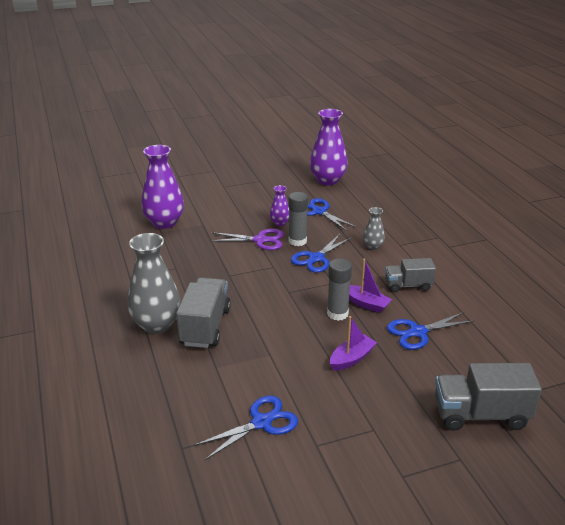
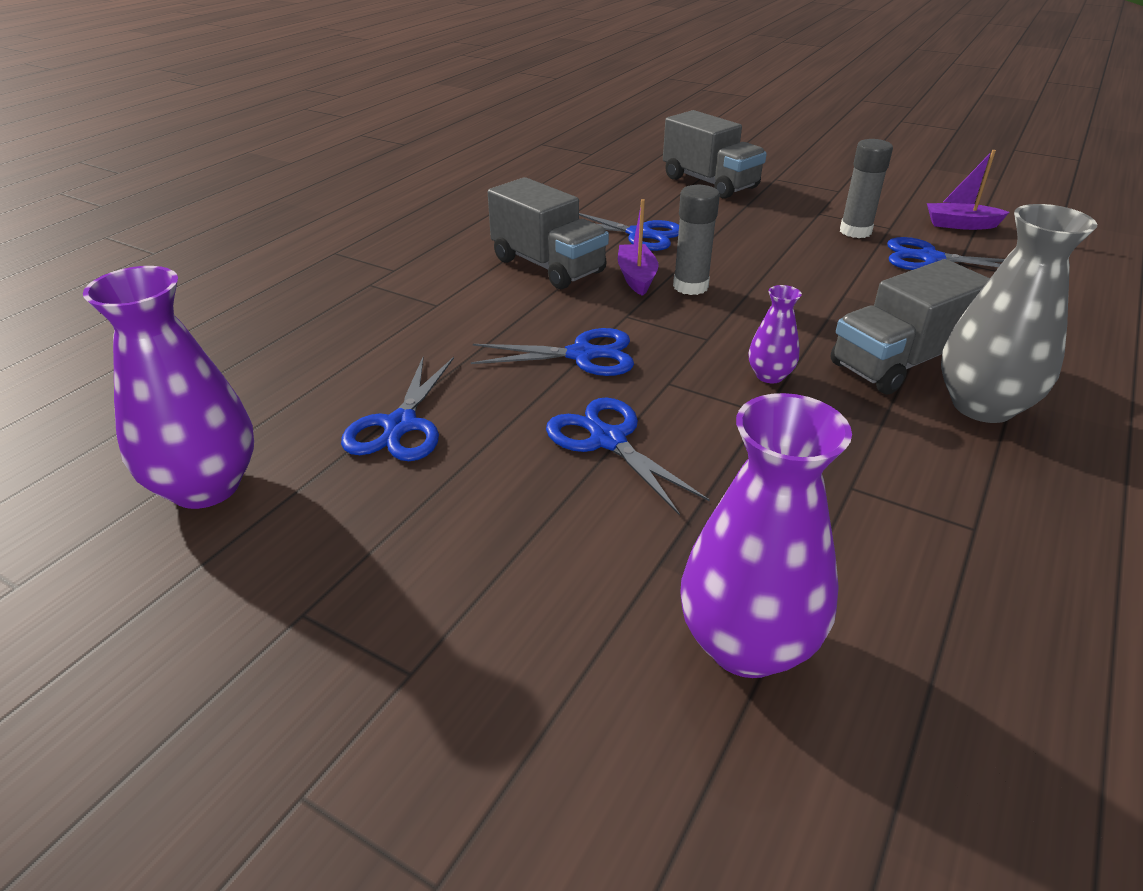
camera: 130 degrees left, 5 degrees up
purple scissors [211,229,284,250] -> blue scissors [546,397,710,515]
purple vase [270,185,289,226] -> purple vase moved to [749,285,802,383]
grey glue stick [288,192,308,246] -> grey glue stick moved to [840,139,893,238]
purple boat [330,316,377,371] -> purple boat moved to [927,150,1010,230]
grey vase [363,207,385,250] -> none
grey truck [385,258,436,292] -> grey truck [488,177,609,289], size x1.59

